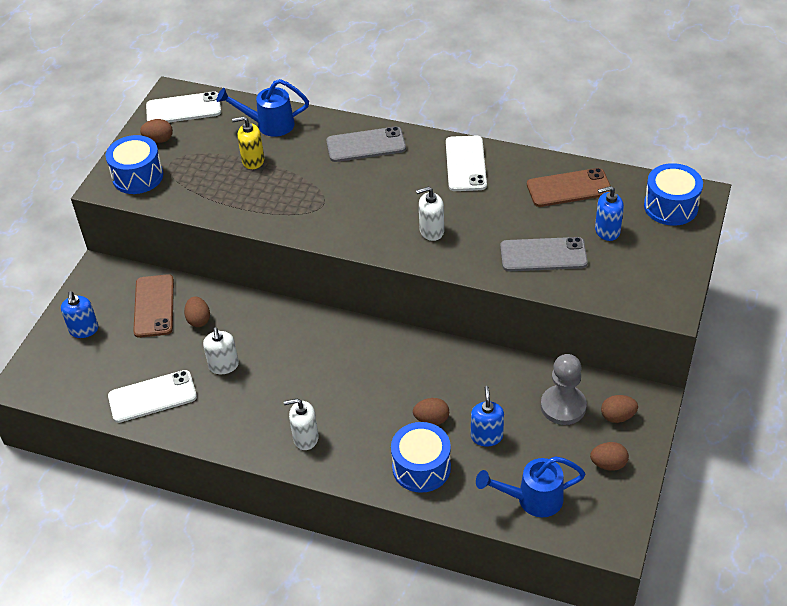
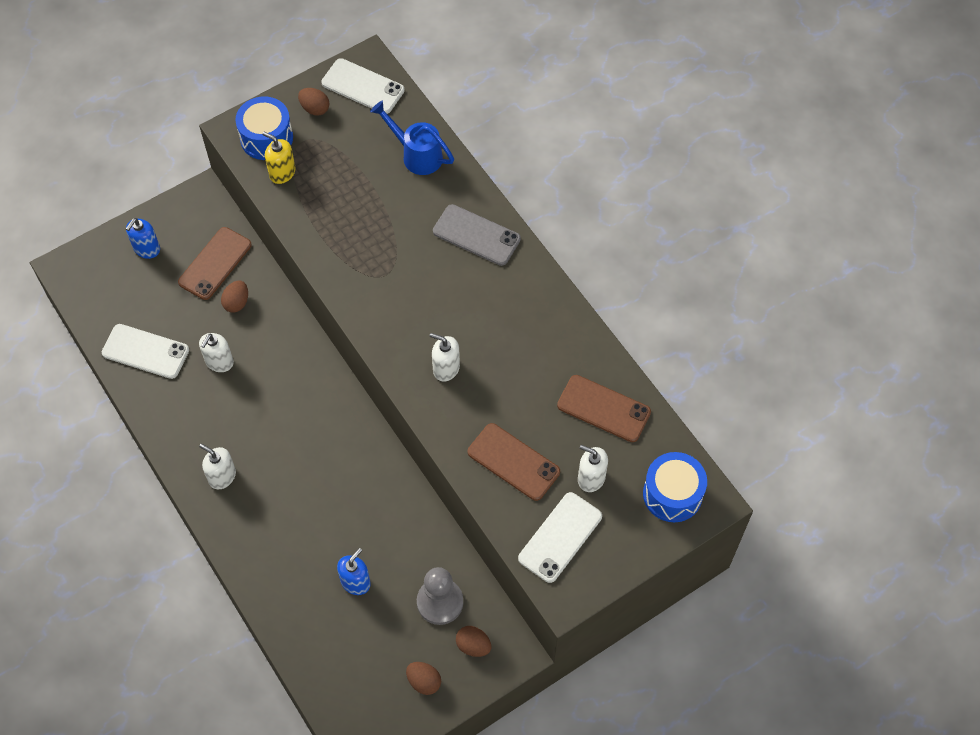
camera: 35 degrees right, 15 degrees up
yellow soap dispenser [232,116,264,169] -> yellow soap dispenser moved to [262,132,295,184]
blue drum [391,422,451,493] -> none
brown egg [413,398,449,425] -> none
white phone [446,136,487,191] -> white phone moved to [518,492,602,583]
blue watering can [476,456,585,517] -> none
grey phone [500,237,588,271] -> brown phone [468,423,560,501]
blue soap dispenser [595,186,624,241] -> white soap dispenser [578,445,608,492]

